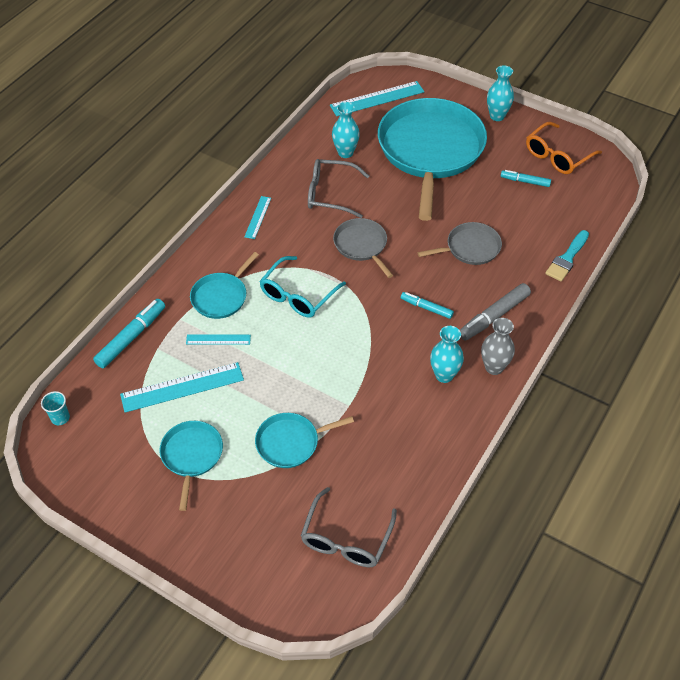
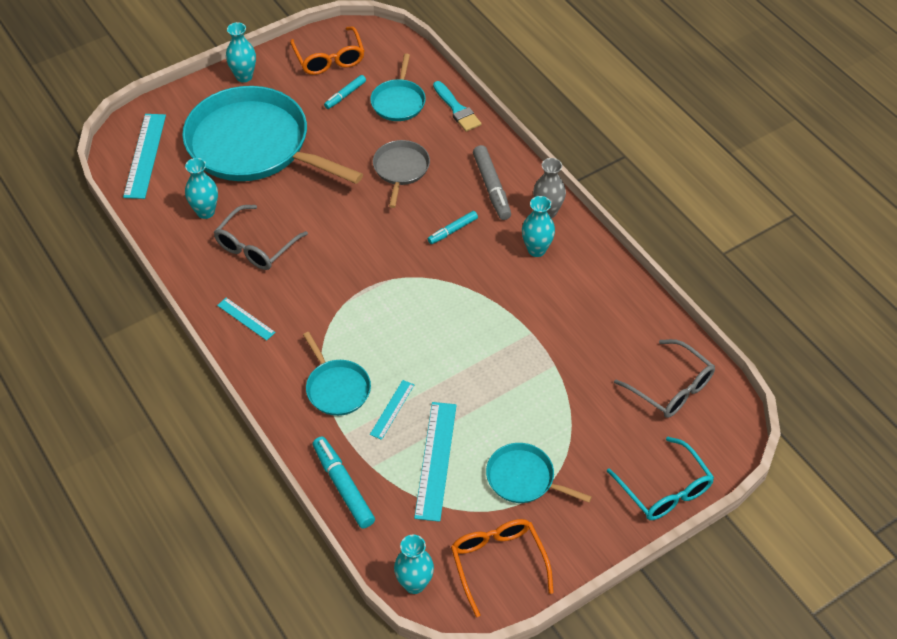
camera: 65 degrees left, 0 degrees up
turquoise cup [41,391,70,425] -> turquoise vase [394,535,434,594]
turquoise pan [255,413,354,468] -> turquoise pan moved to [370,54,426,121]
turquoise glasses [259,256,346,318] -> turquoise glasses moved to [607,437,714,520]
grey pan [333,218,393,278] -> none
none -> orange glasses [451,519,554,617]

